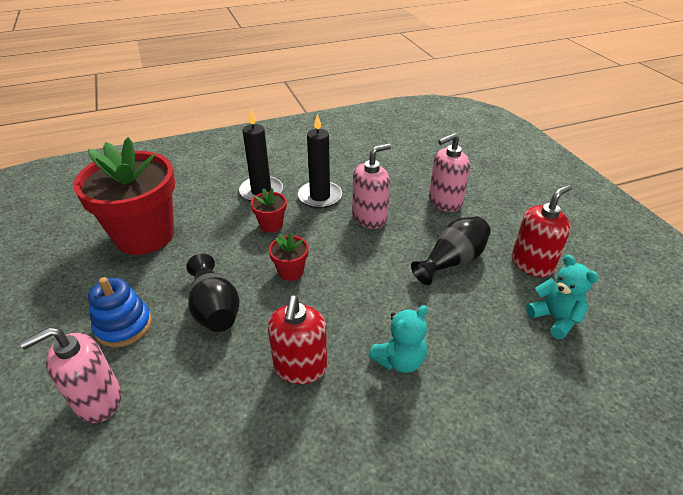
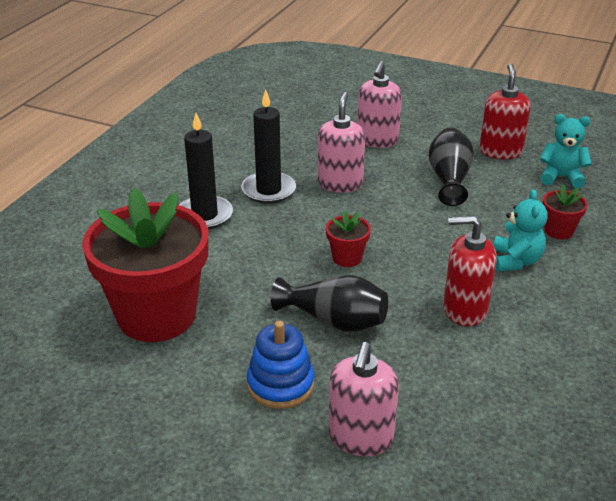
camera: 45 degrees left, 5 degrees down
red flower pot [251,188,287,233] -> red flower pot moved to [543,185,588,240]
red soap dispenser [268,295,327,384] -> red soap dispenser turned 135 degrees clockwise [443,216,497,326]

